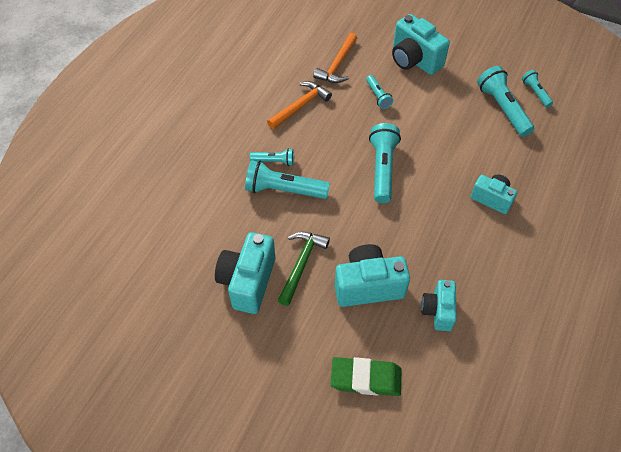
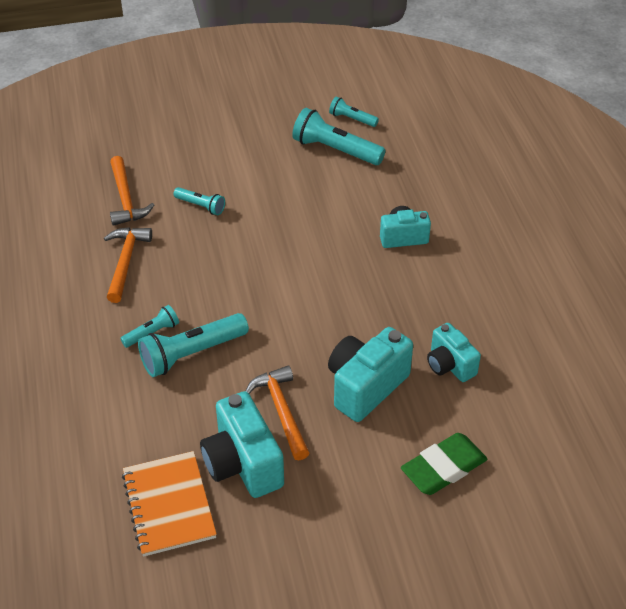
camera: 40 degrees left, 10 degrees down
green hammer [278,232,330,306] -> orange hammer [246,365,309,460]
turquoise flashlight [369,123,401,203] -> none
turquoise camera [392,14,450,75] -> none
none -> orange notebook [122,451,217,557]

